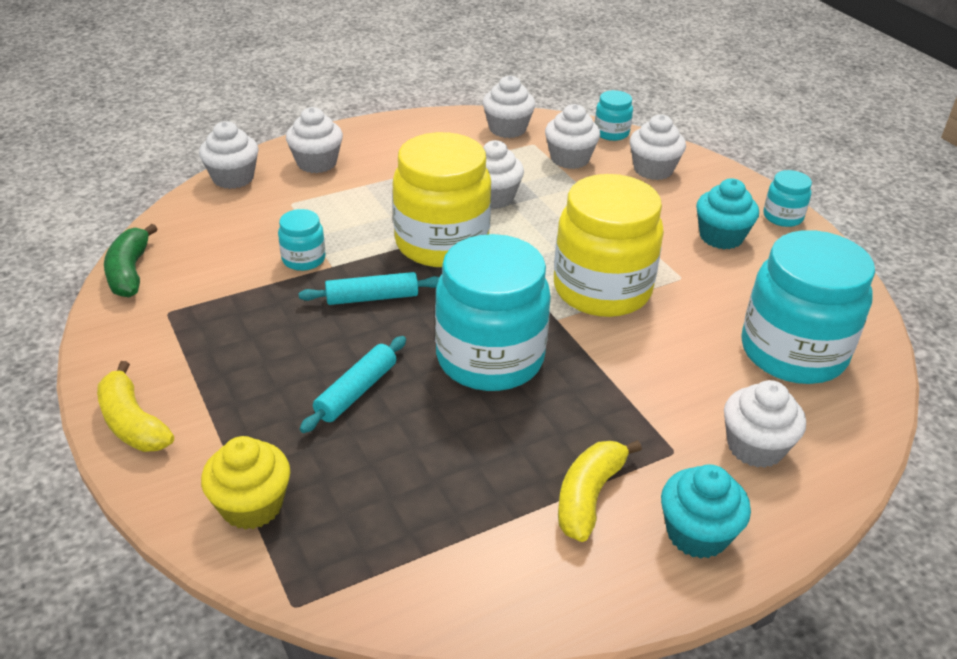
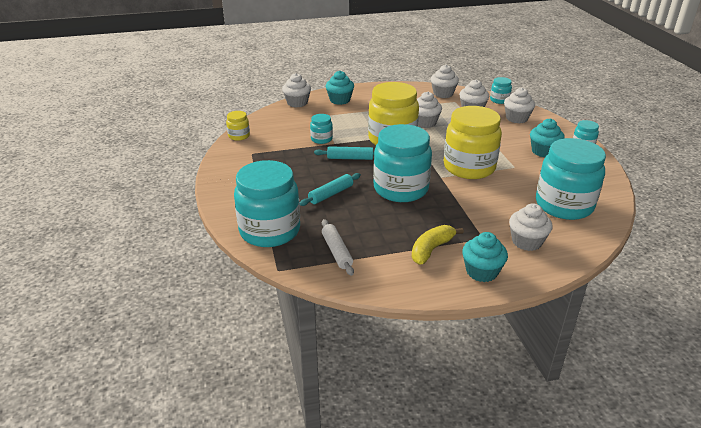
camera: 15 degrees right, 5 degrees down
yellow banana [97,361,174,452] -> none
green banana [104,224,157,298] -> yellow jar [226,111,250,141]
yellow cupcake [201,436,290,530] -> turquoise jar [234,160,300,247]
white cupcake [286,107,343,173] -> turquoise cupcake [326,71,354,105]
none -> white rolling pin [322,219,354,276]

